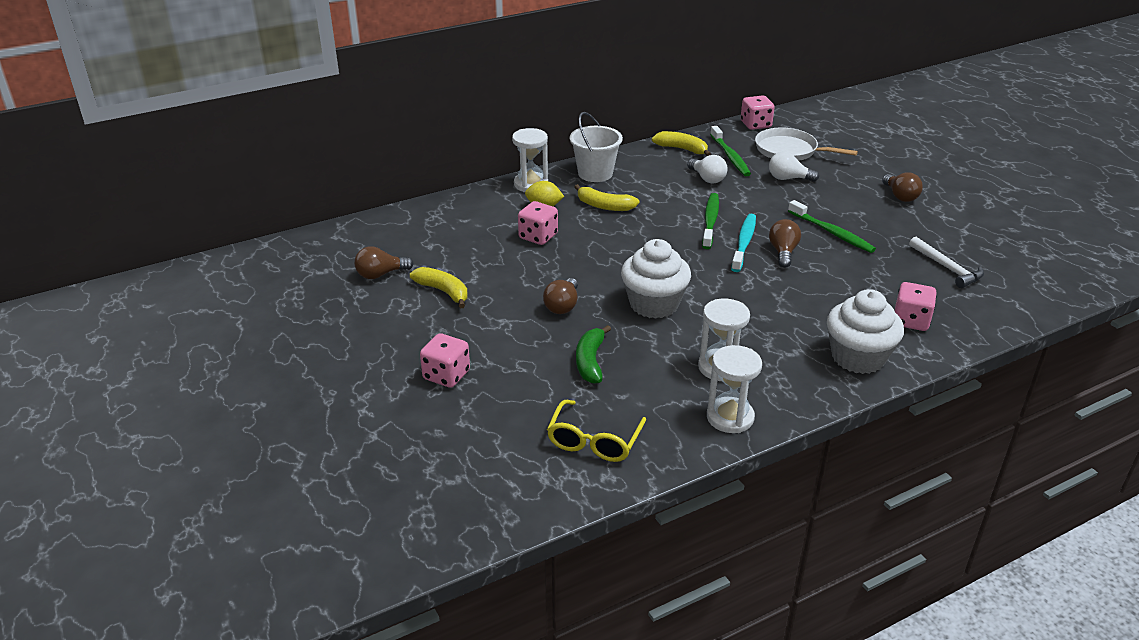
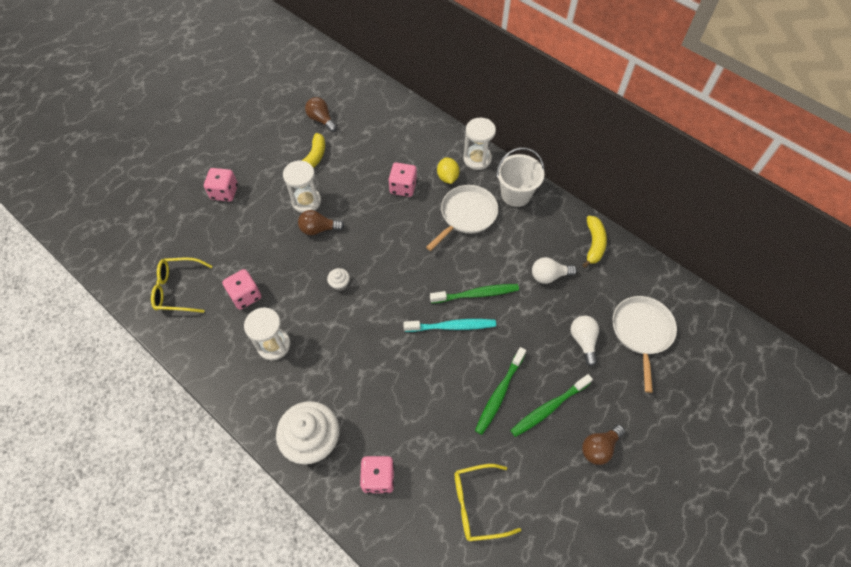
camera: 70 degrees right, 25 degrees up
yellow banana [575,184,640,211] -> white pan [426,185,498,251]
green banana [576,325,611,384] -> none
white cupcake [621,239,691,319] -> white cupcake [327,268,350,291], size x0.42
white light bulb [687,155,728,184] -> white light bulb turned 45 degrees clockwise [532,257,577,284]
white hourglass [707,345,762,433] -> white hourglass moved to [283,160,321,213]
green toothbrush [710,126,751,176] -> green toothbrush moved to [510,374,593,437]
pink dice [741,95,775,130] -> pink dice moved to [222,269,261,310]
brown light bulb [769,219,801,268] -> none
white hammer [909,237,984,288] -> yellow glasses [455,464,521,541]

